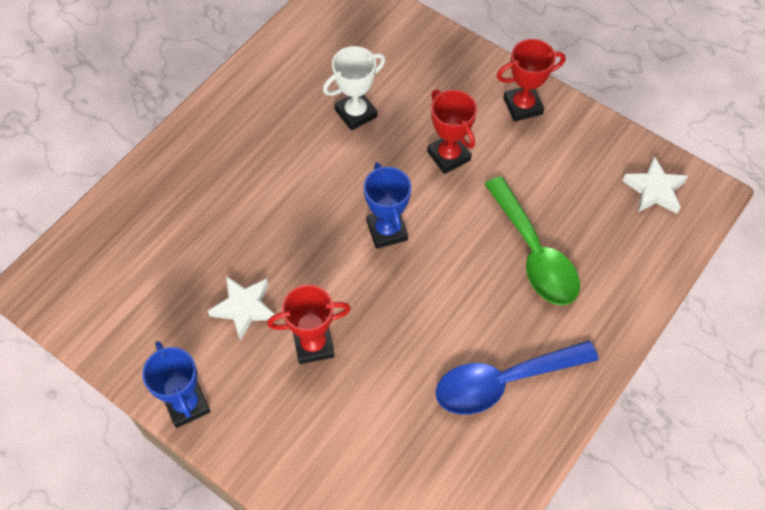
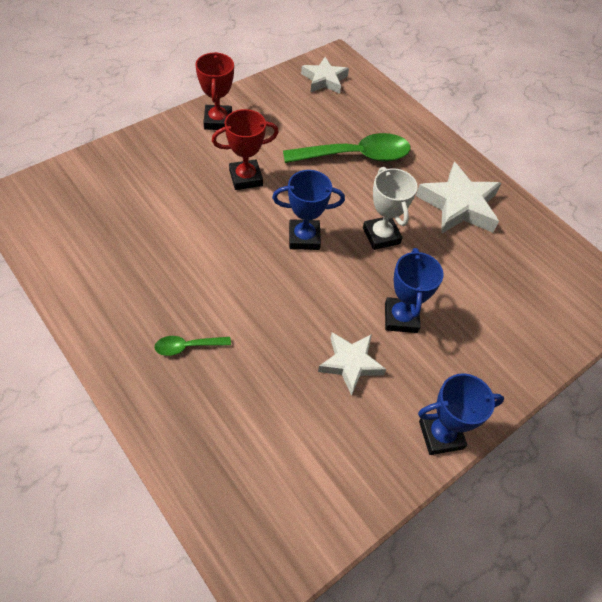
camera: 80 degrees left, 5 degrees down
red trophy [267,285,351,364] -> blue trophy [385,248,444,333]
white trophy [323,46,385,131] -> white trophy moved to [363,167,418,250]
blue spoon [435,340,599,415] -> white star [416,162,501,234]
none -> green spoon [154,336,231,356]

